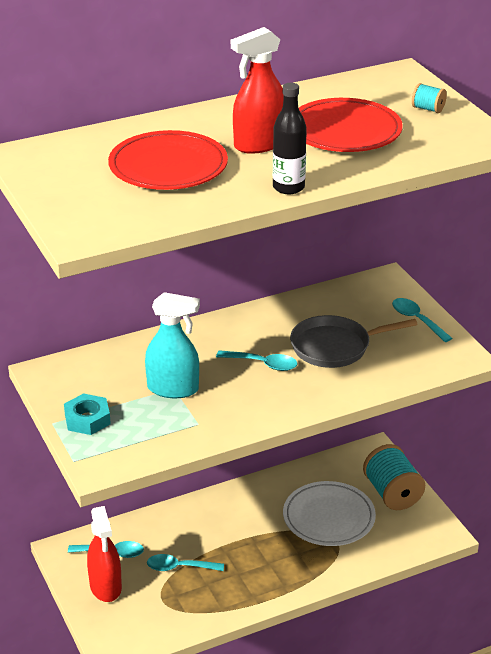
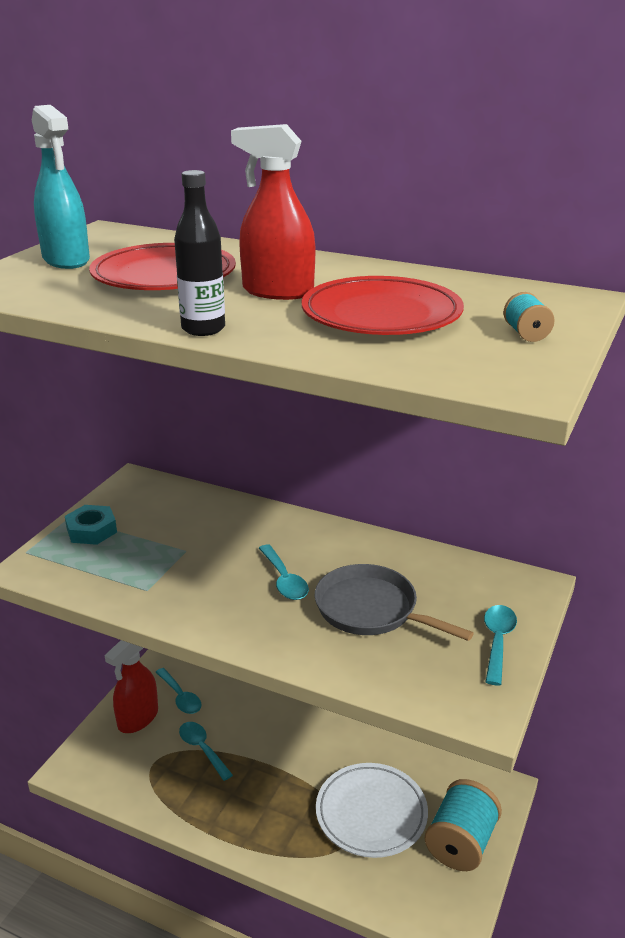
camera: 50 degrees right, 5 degrees down
turquoise spray bottle [145,292,200,398] -> turquoise spray bottle moved to [32,105,90,269]

